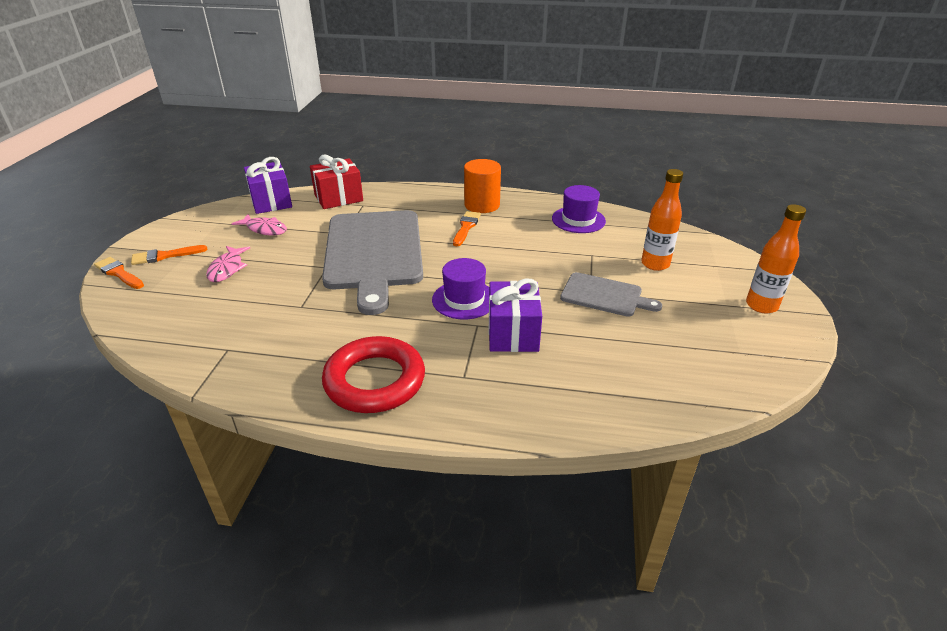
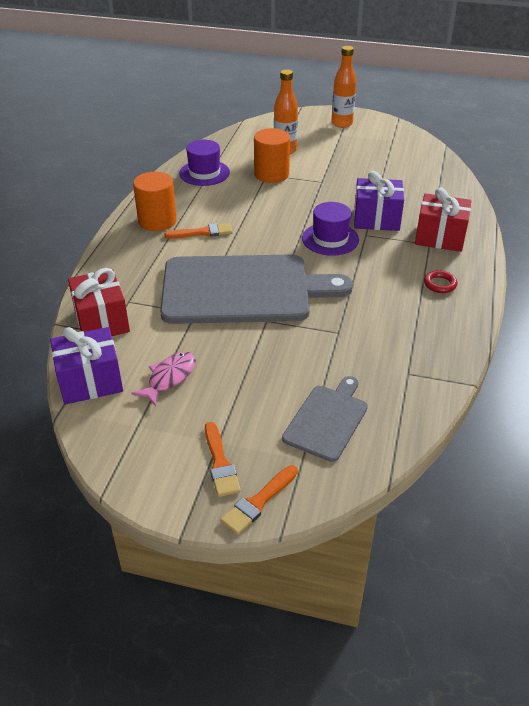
camera: 85 degrees left, 5 degrees up
pink fish [206,246,250,282] -> none
red ring [322,336,425,413] -> red ring [424,270,457,293], size x0.41
orange brush [453,211,481,246] -> orange brush turned 150 degrees clockwise [164,223,233,239]
grey cutting board [560,272,662,317] -> grey cutting board moved to [282,376,368,462]
none -> orange cylinder [254,128,290,183]
none -> red gift [415,188,471,252]

